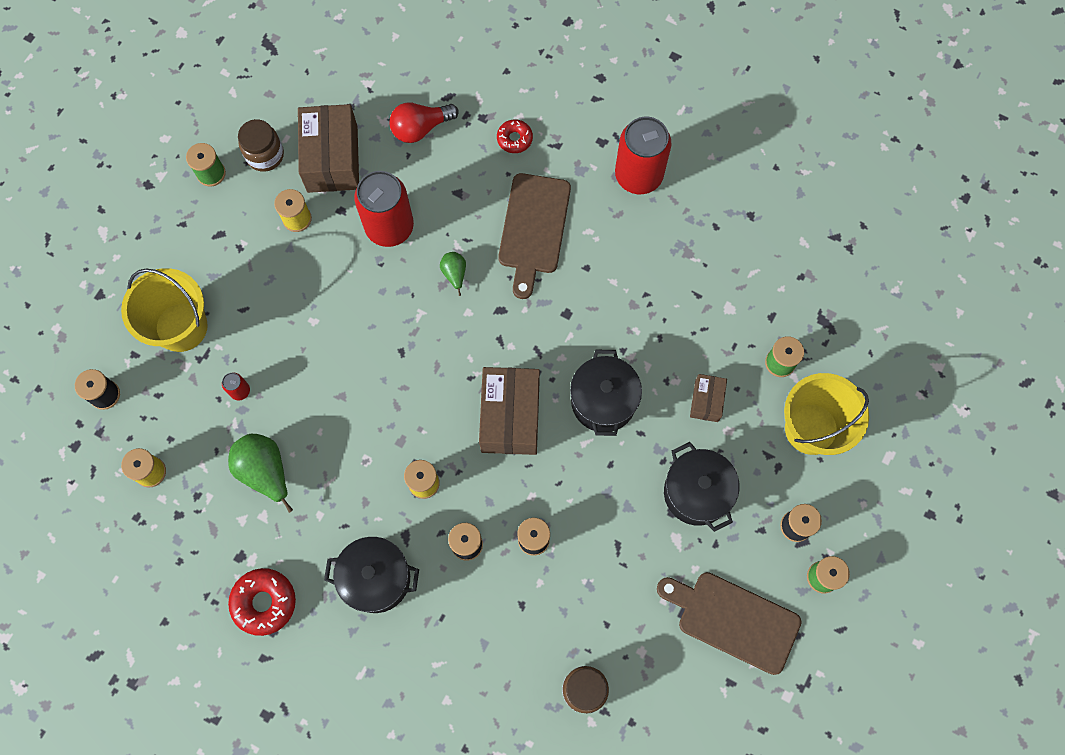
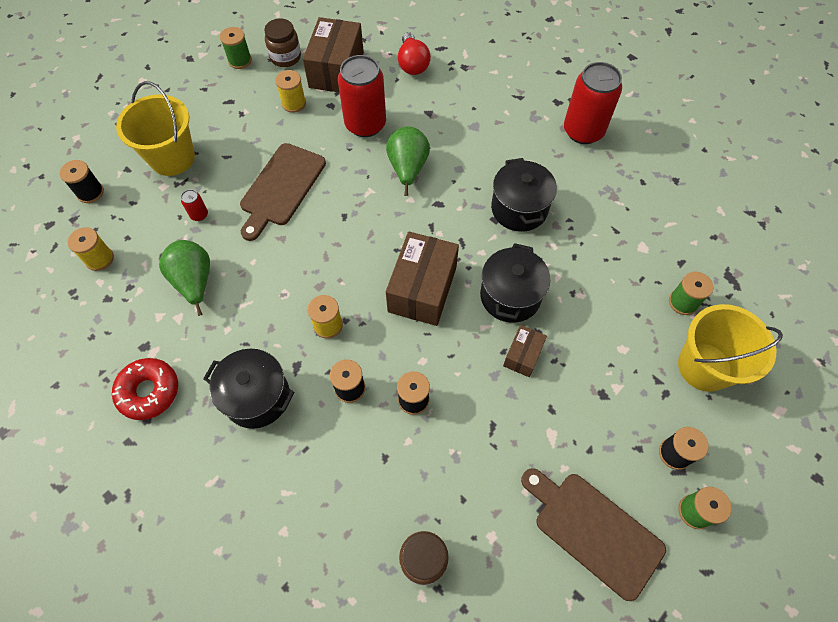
camera: 15 degrees right, 10 degrees down
red light bulb [390,103,459,143] -> red light bulb turned 90 degrees counterclockwise [398,32,431,75]
green pear [440,252,466,296] -> green pear [386,126,430,196], size x1.86
red donut [497,119,533,153] -> none
brown cutting board [498,173,571,299] -> brown cutting board moved to [240,143,326,241]
black pot [664,442,740,532] -> black pot moved to [491,158,557,232]
brown box [690,374,727,422] -> brown box moved to [503,325,547,377]

